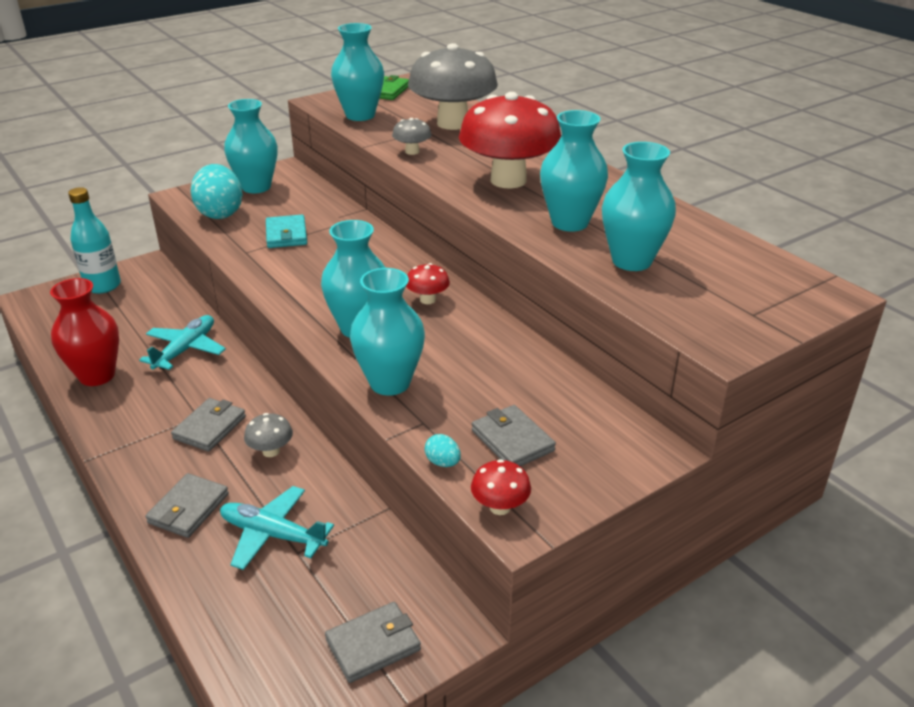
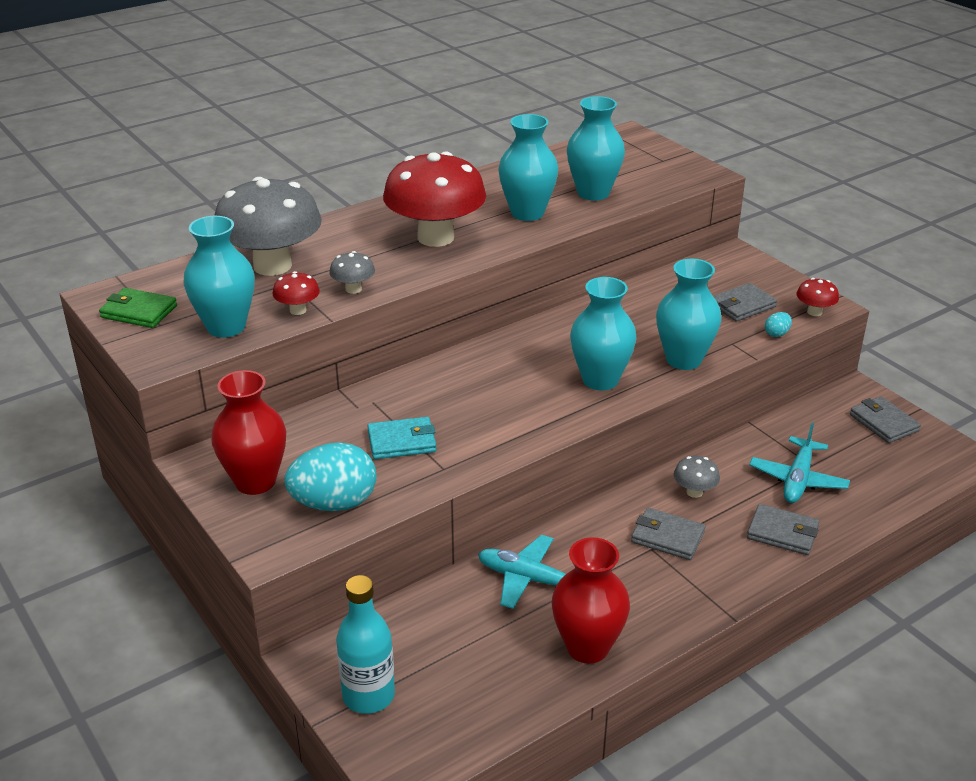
camera: 90 degrees left, 0 degrees up
turquoise vase [224,99,278,193] -> red vase [211,370,286,495]
red mushroom [406,263,450,304] -> red mushroom moved to [272,271,320,315]

